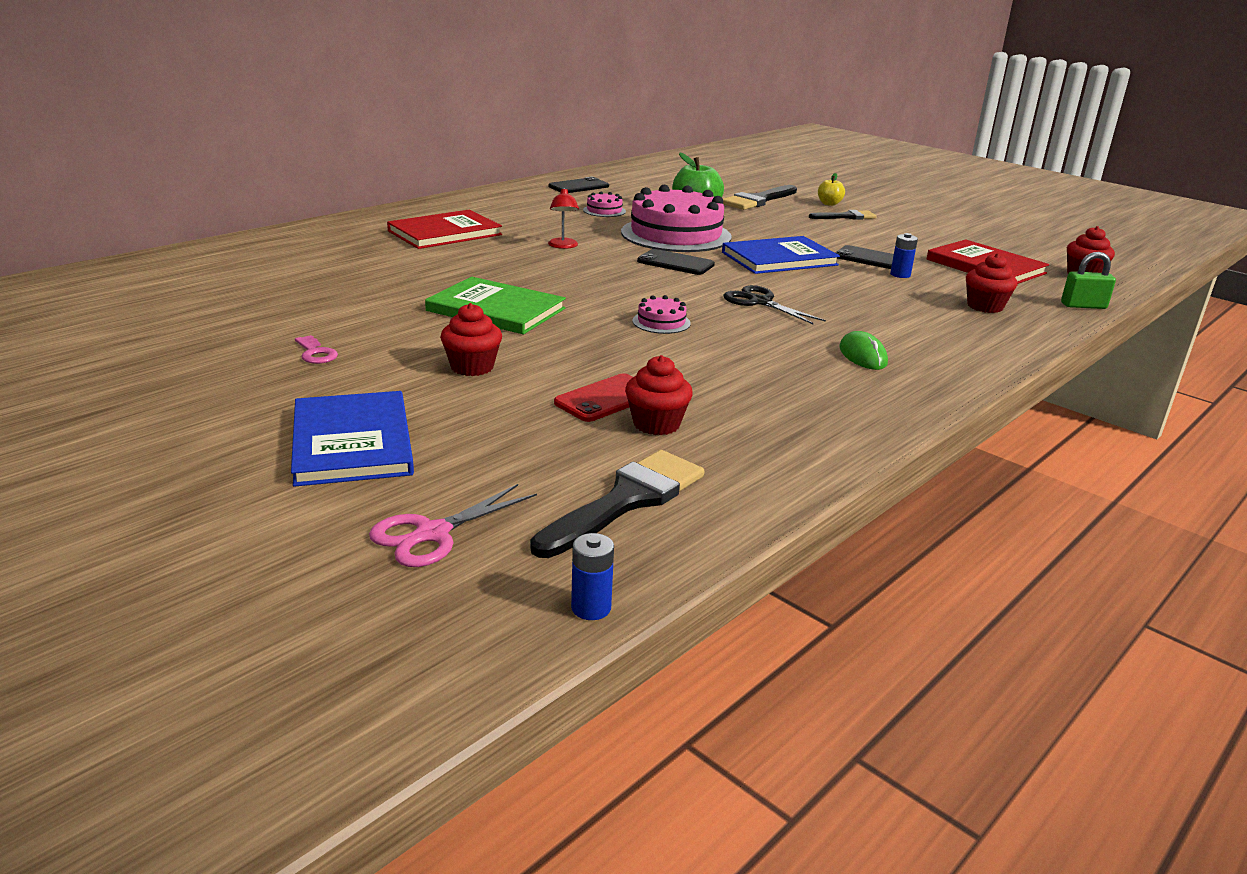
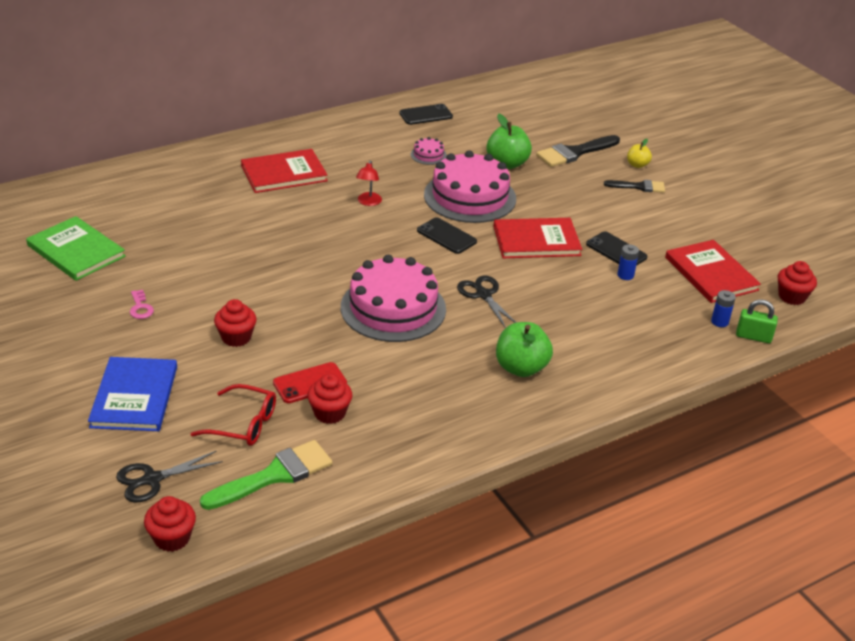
camera: 15 degrees right, 10 degrees up
pink scissors [369,484,537,567] -> black scissors [116,451,223,503]
green book [425,277,566,334] -> green book moved to [26,216,126,281]
black brush [530,450,704,558] -> green brush [200,440,332,510]
blue battery [571,533,614,620] -> blue battery moved to [711,290,736,327]
pink cake [632,295,691,334] -> pink cake [341,255,446,342], size x2.42
blue book [722,236,840,274] -> red book [493,218,582,258]
green mouse [840,331,888,370] -> green apple [496,322,553,377]
red cupcake [966,253,1017,313] -> red cupcake moved to [144,496,196,552]
none -> red glasses [191,384,276,446]

